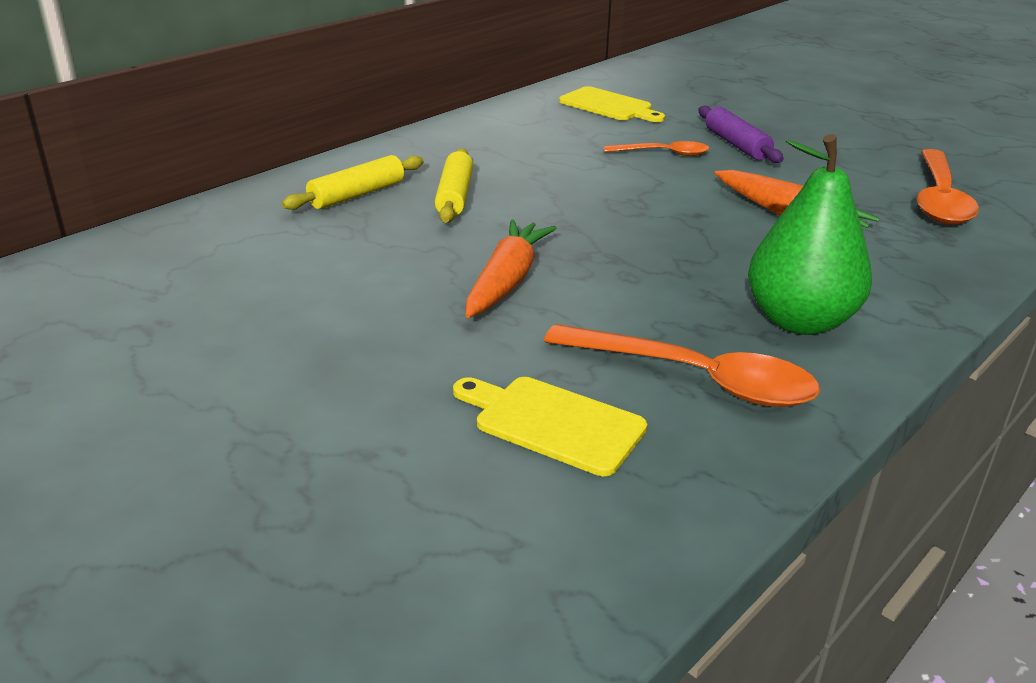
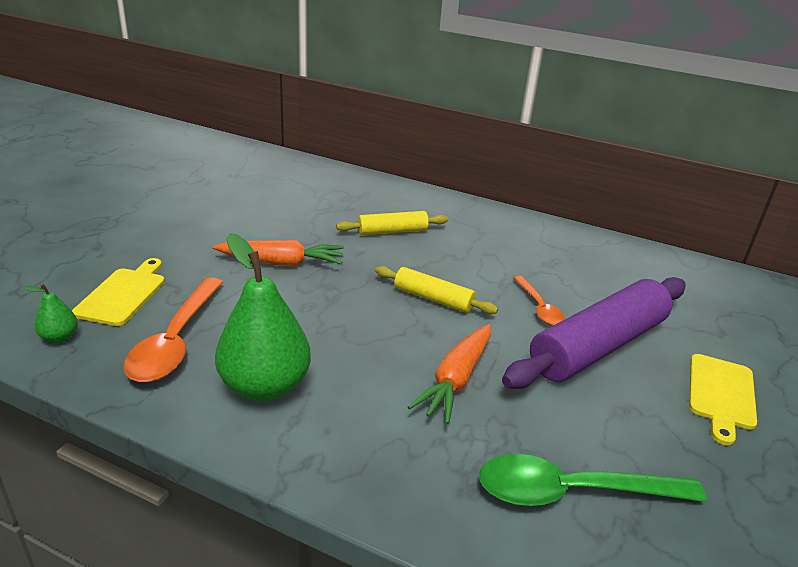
camera: 70 degrees right, 0 degrees up
yellow rolling pin [282,155,424,210] -> yellow rolling pin moved to [375,266,498,314]
yellow cutting board [559,86,665,122] -> yellow cutting board moved to [689,354,757,445]
purple rolling pin [698,105,784,163] -> purple rolling pin [502,277,686,389], size x1.97
orange spoon [917,149,979,225] -> green spoon [479,454,707,506]
none -> green pear [23,284,78,343]

